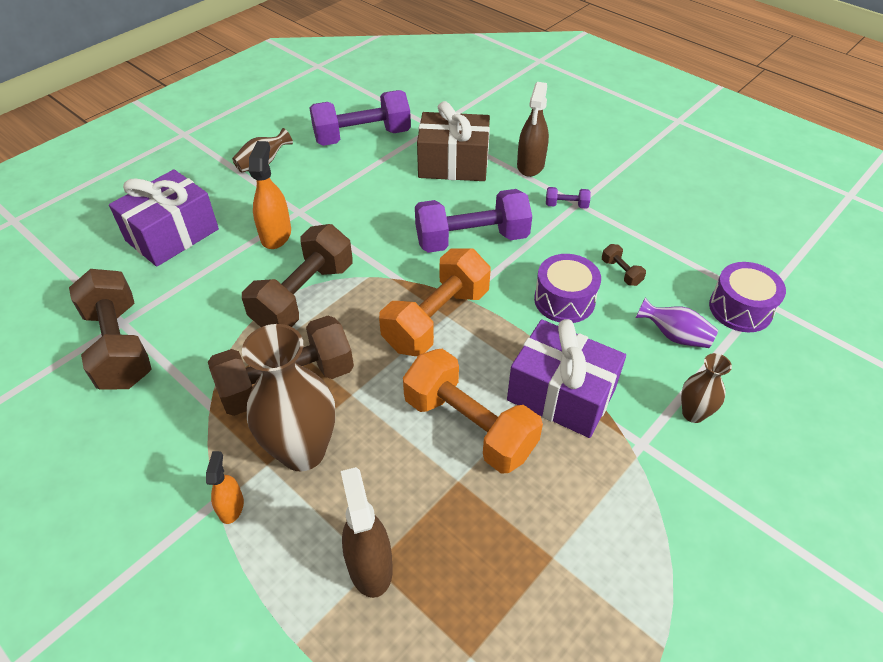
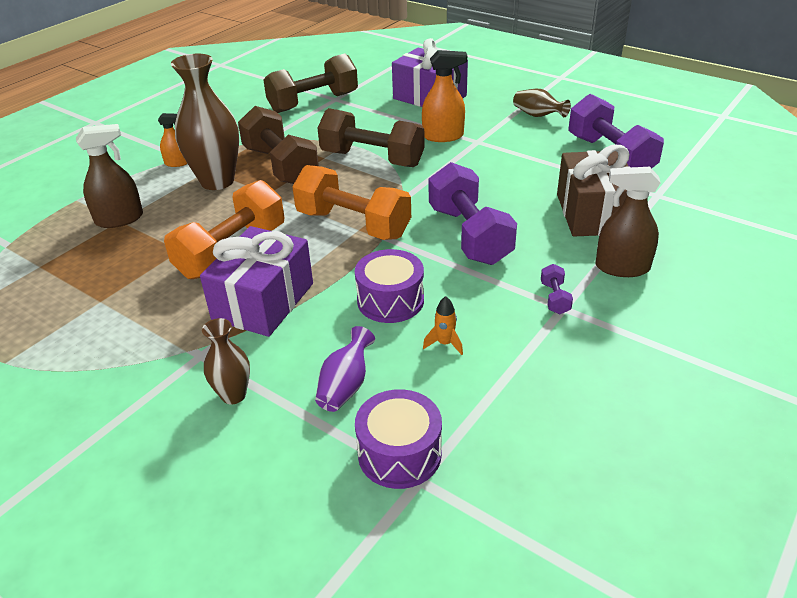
camera: 85 degrees right, 10 degrees down
brown dumbbell [602,244,646,286] -> orange rocket [423,296,463,355]

